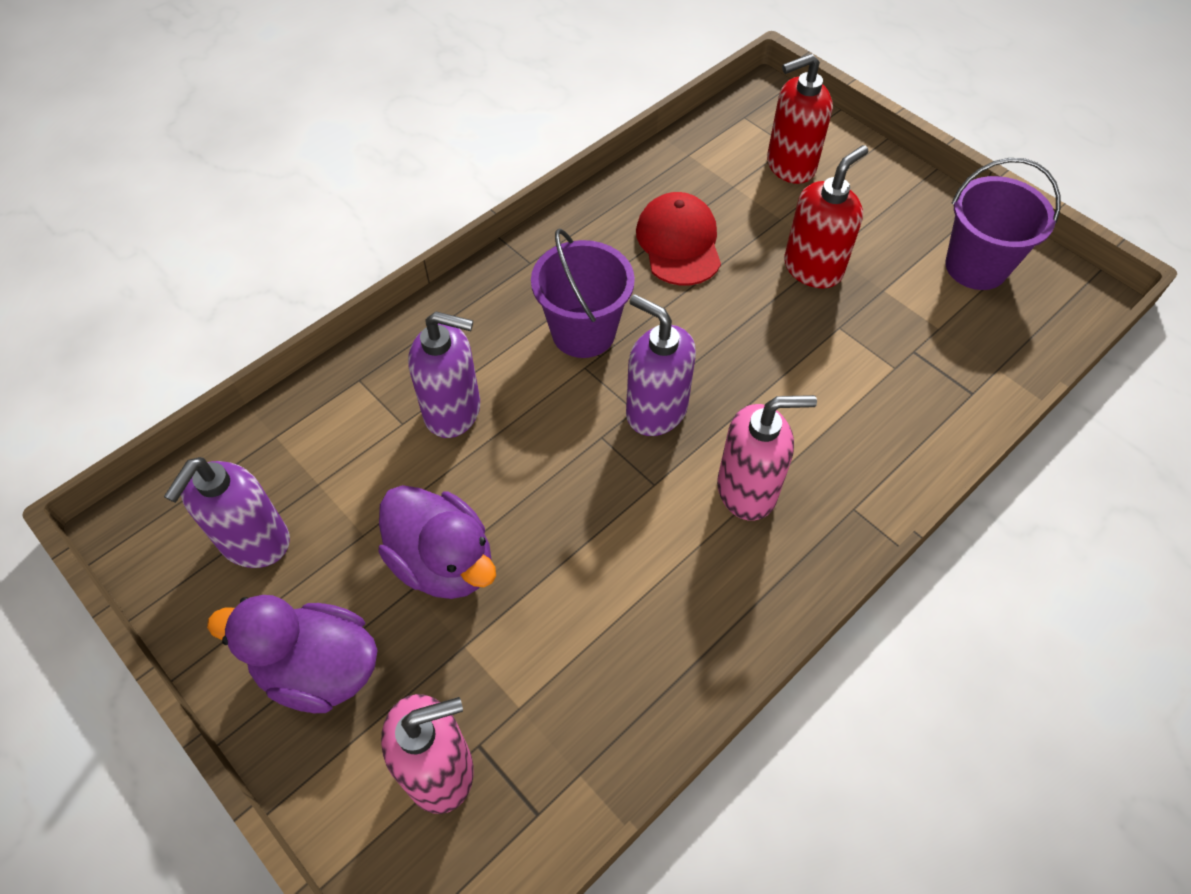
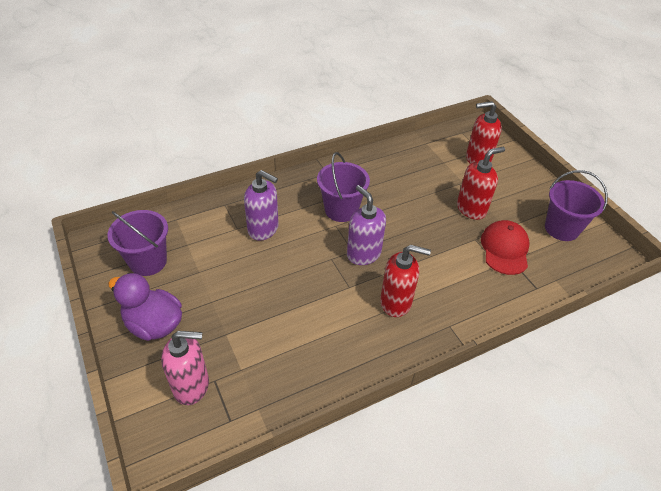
camera: 15 degrees right, 10 degrees down
purple soap dispenser [164,457,290,568] -> purple bucket [107,210,168,276]
purple duck [378,485,496,599] -> none
red cap [636,192,721,285] -> red cap moved to [481,220,530,275]
pink soap dispenser [717,395,817,521] -> red soap dispenser [380,245,431,317]

